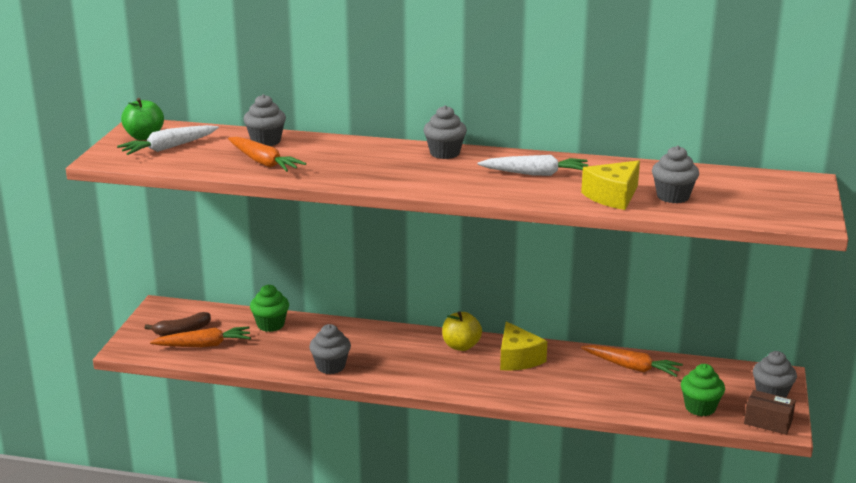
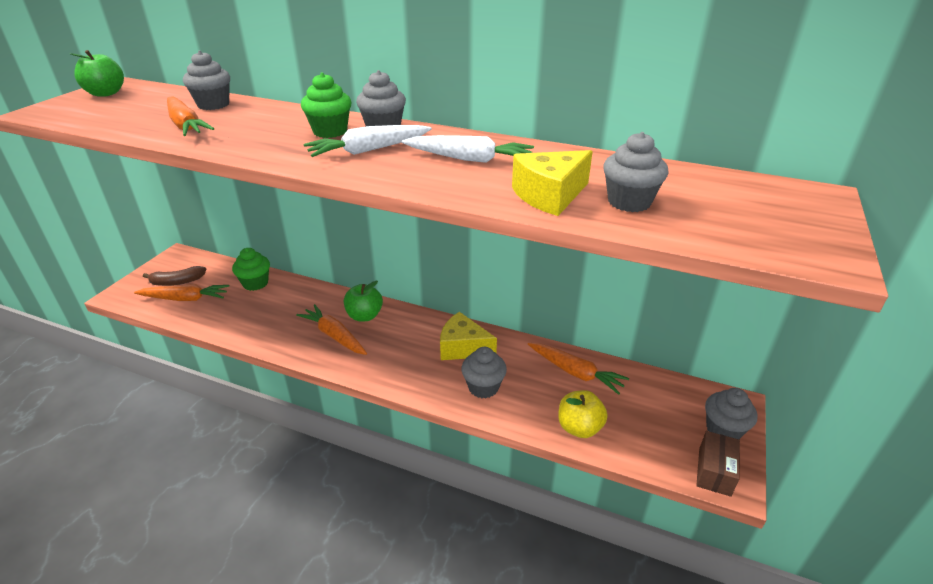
camera: 10 degrees right, 10 degrees up
white carrot [117,125,219,155] -> white carrot moved to [304,125,432,157]
grey cupcake [309,324,351,374] -> grey cupcake moved to [462,347,507,398]
yellow apple [442,311,482,351] -> yellow apple moved to [558,390,608,438]
yellow cheese [500,321,547,371] -> yellow cheese turned 120 degrees clockwise [440,312,497,360]
green cupcake [681,364,725,416] -> green cupcake moved to [301,72,352,138]
brown box [744,390,796,435] -> brown box turned 75 degrees clockwise [696,431,740,497]
none -> orange carrot [296,304,367,355]
none -> green apple [344,281,383,322]

